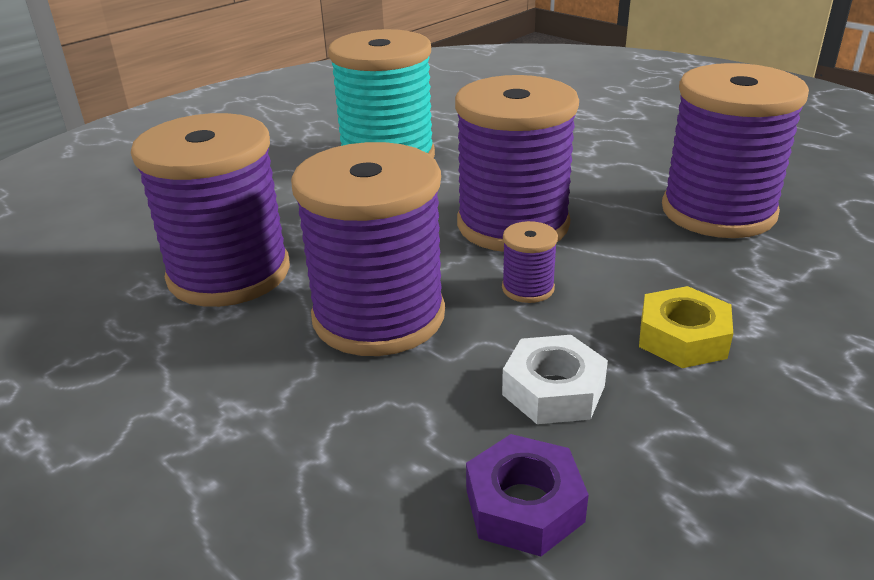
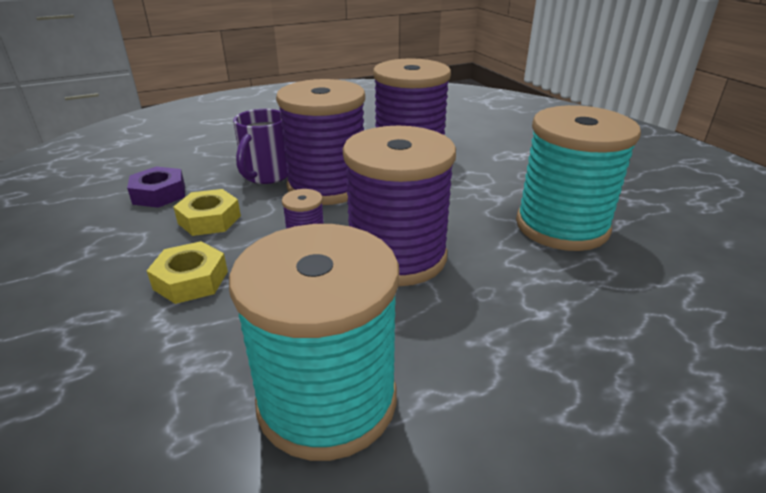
camera: 110 degrees right, 0 degrees up
white nut [502,335,608,424] -> yellow nut [174,189,241,236]
purple spool [662,63,809,238] -> turquoise spool [229,224,399,461]
none -> purple mug [233,109,288,184]

